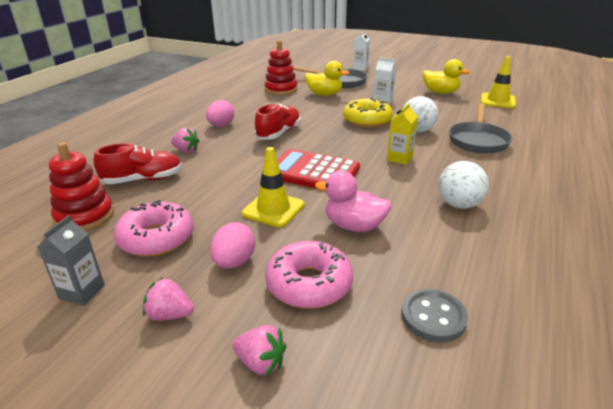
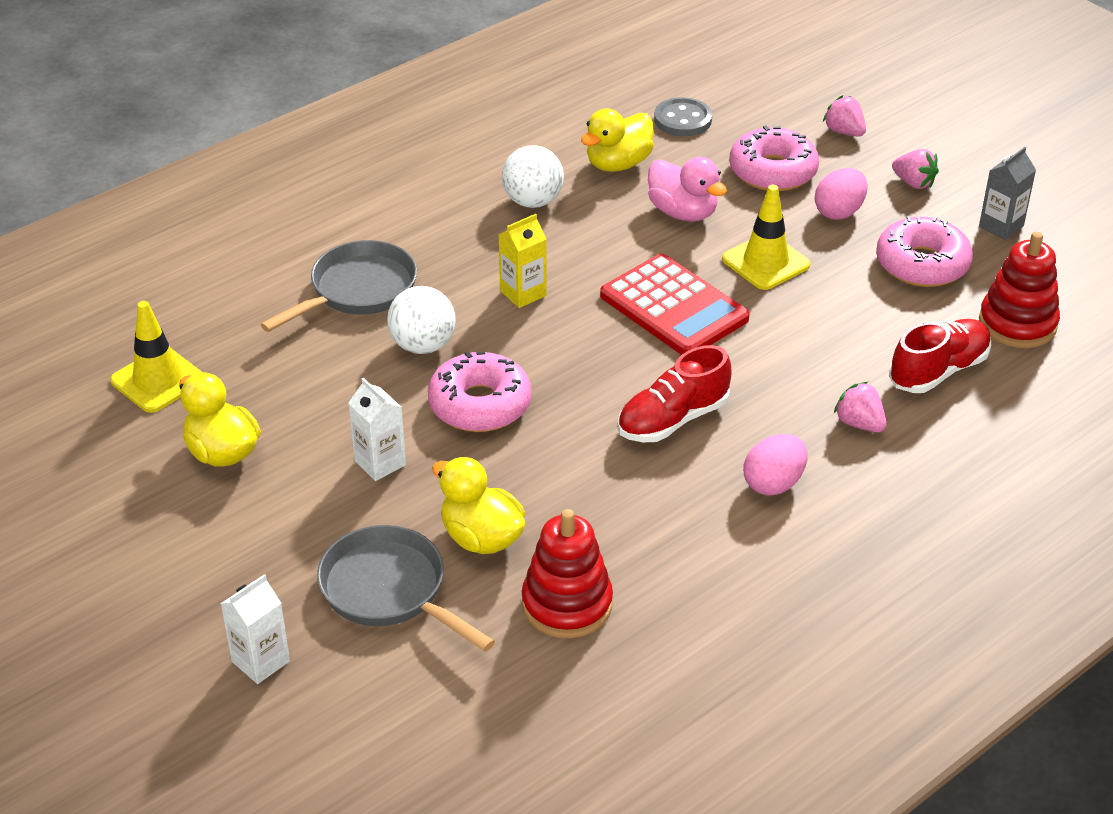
camera: 155 degrees left, 10 degrees up
red shoe [94,143,182,184] -> red shoe turned 135 degrees clockwise [889,319,991,393]
yellow donut [343,97,393,128] -> pink donut [428,351,531,432]
none -> yellow duck [581,109,654,172]

